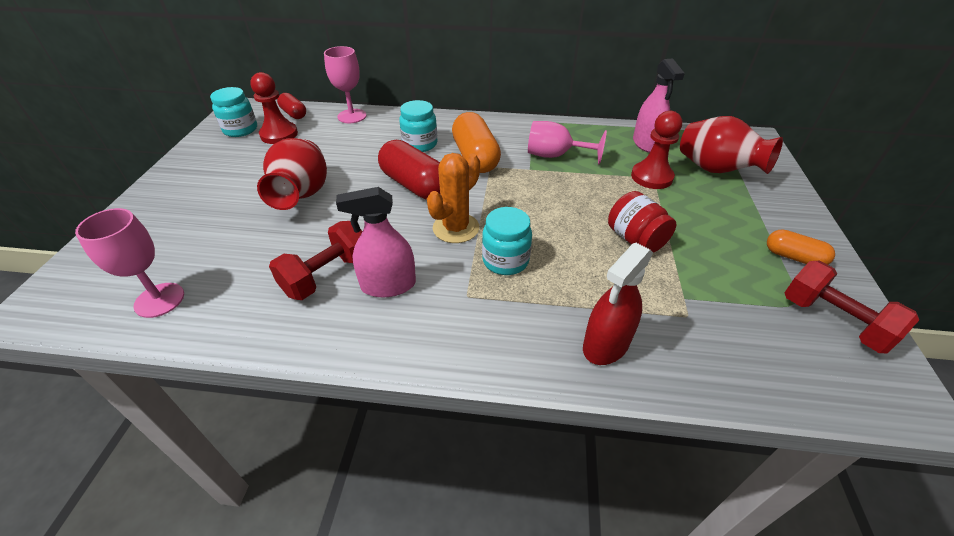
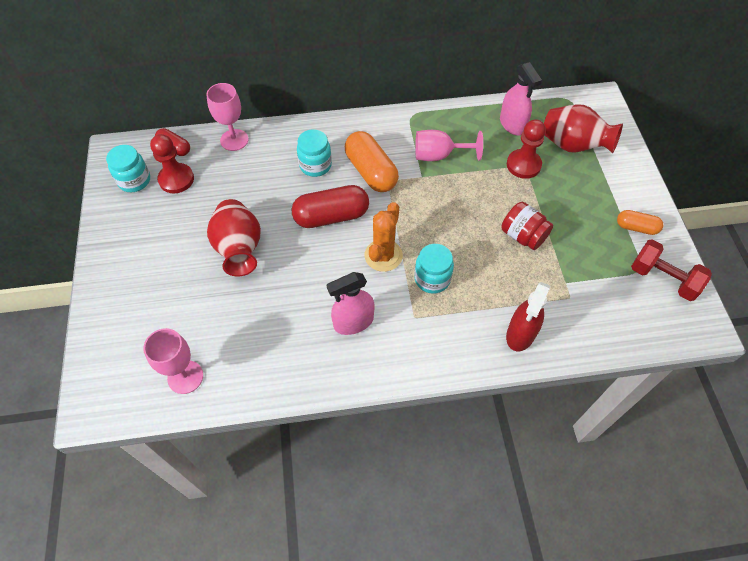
camera: 15 degrees left, 15 degrees up
red dumbbell [269,221,362,300] -> none
red capsule [378,140,440,200] -> red capsule turned 45 degrees counterclockwise [291,185,369,228]

